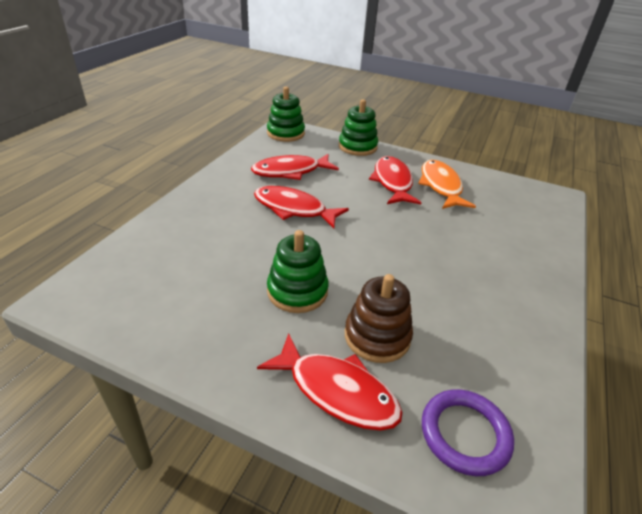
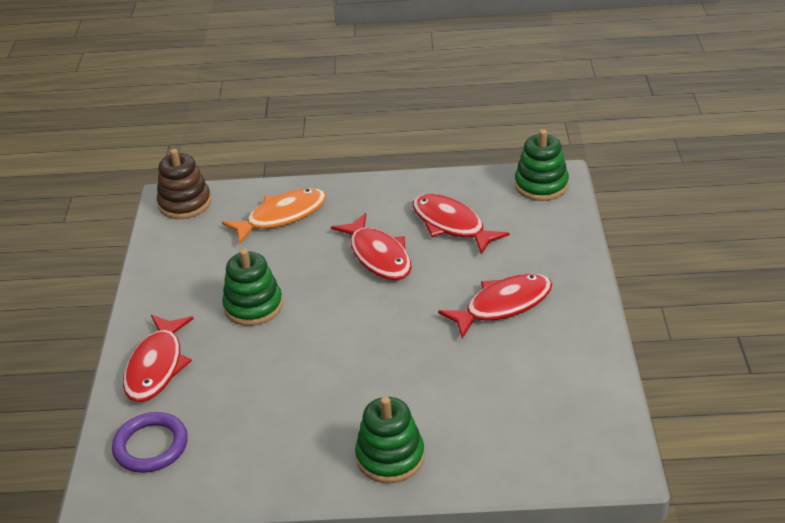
camera: 70 degrees right, 0 degrees up
red fish [254,186,349,229] -> red fish turned 150 degrees clockwise [331,213,412,280]
green stacking toy [339,99,378,156] -> green stacking toy moved to [355,396,425,483]
brown stacking toy [345,274,413,363] -> brown stacking toy moved to [157,149,211,219]
orange fish [418,160,476,209] -> orange fish moved to [222,188,326,244]

